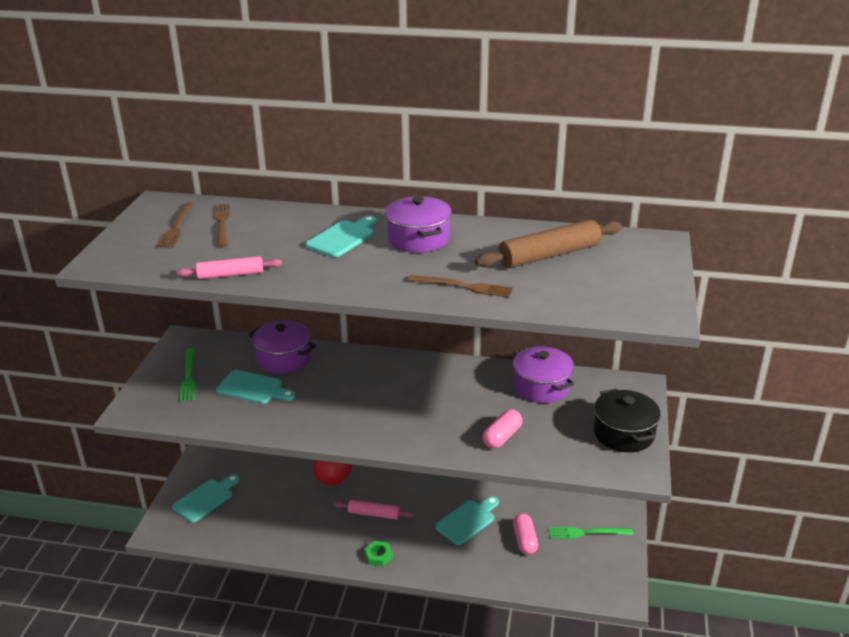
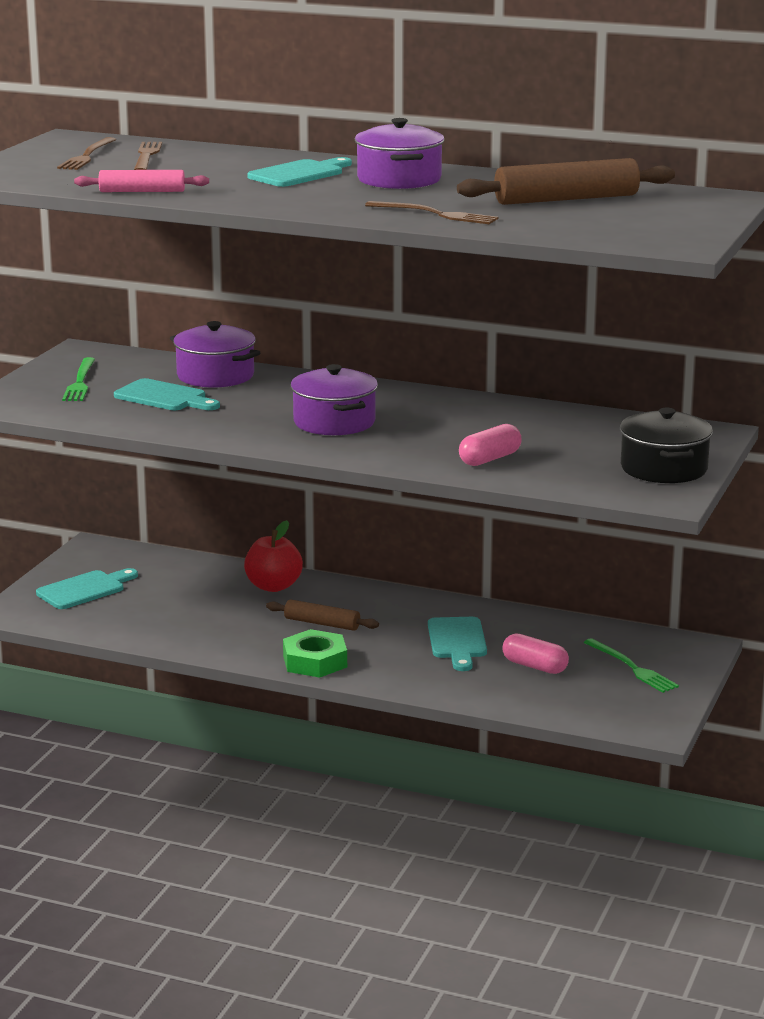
camera: 10 degrees right, 10 degrees down
pink rolling pin [334,500,414,520] -> brown rolling pin [266,599,379,631]
green nut [365,541,393,567] -> green nut [283,629,347,678], size x1.65
turquoise cutting board [435,496,499,545] -> turquoise cutting board turned 120 degrees clockwise [428,617,487,671]
purple pot [513,346,574,403] -> purple pot moved to [290,364,378,435]
pink capsule [513,514,538,555] -> pink capsule turned 60 degrees counterclockwise [502,634,569,674]
green fork [549,527,633,539] -> green fork turned 135 degrees counterclockwise [584,638,679,693]

